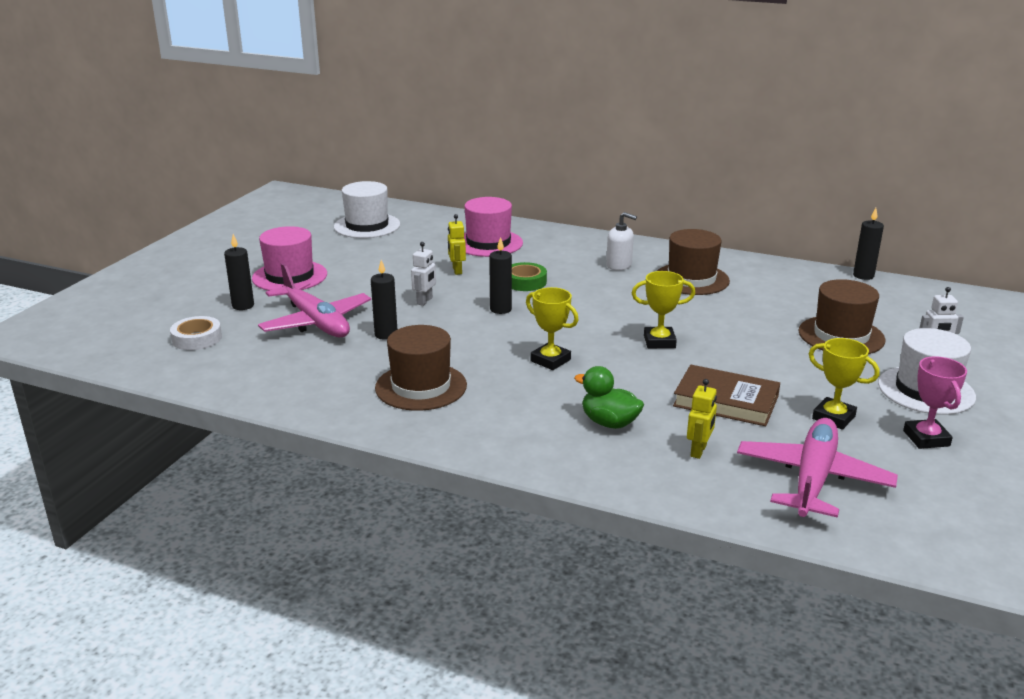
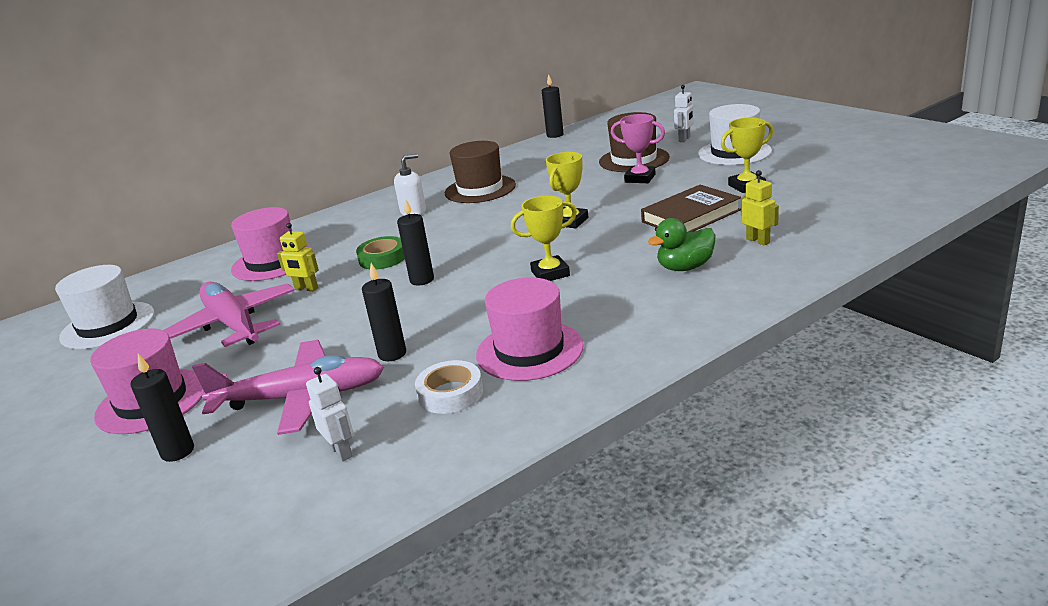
camera: 55 degrees left, 0 degrees up
white tape [170,316,222,350] -> white tape moved to [415,360,483,414]
brown hat [375,325,467,411] -> pink hat [476,277,584,381]
white robot [411,242,436,306] -> white robot moved to [306,367,354,462]
pink plane [737,418,898,518] -> pink plane moved to [163,282,295,347]
pink trophy [903,356,967,449] -> pink trophy moved to [611,114,665,183]

